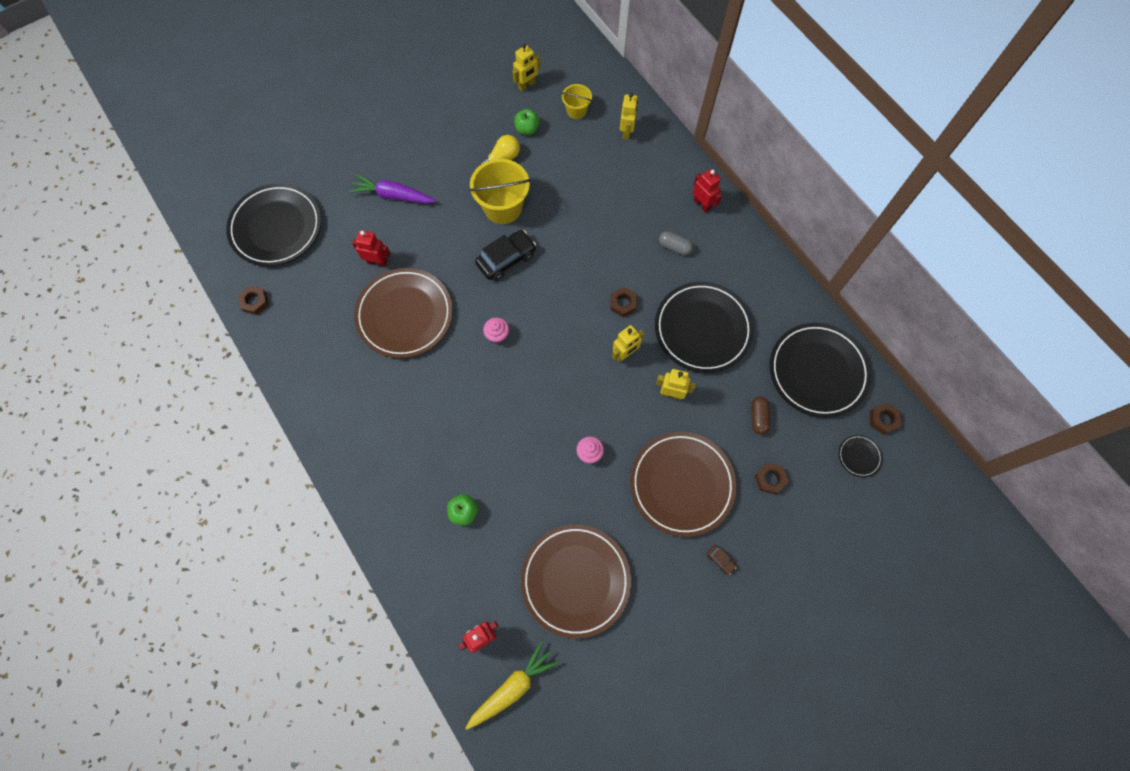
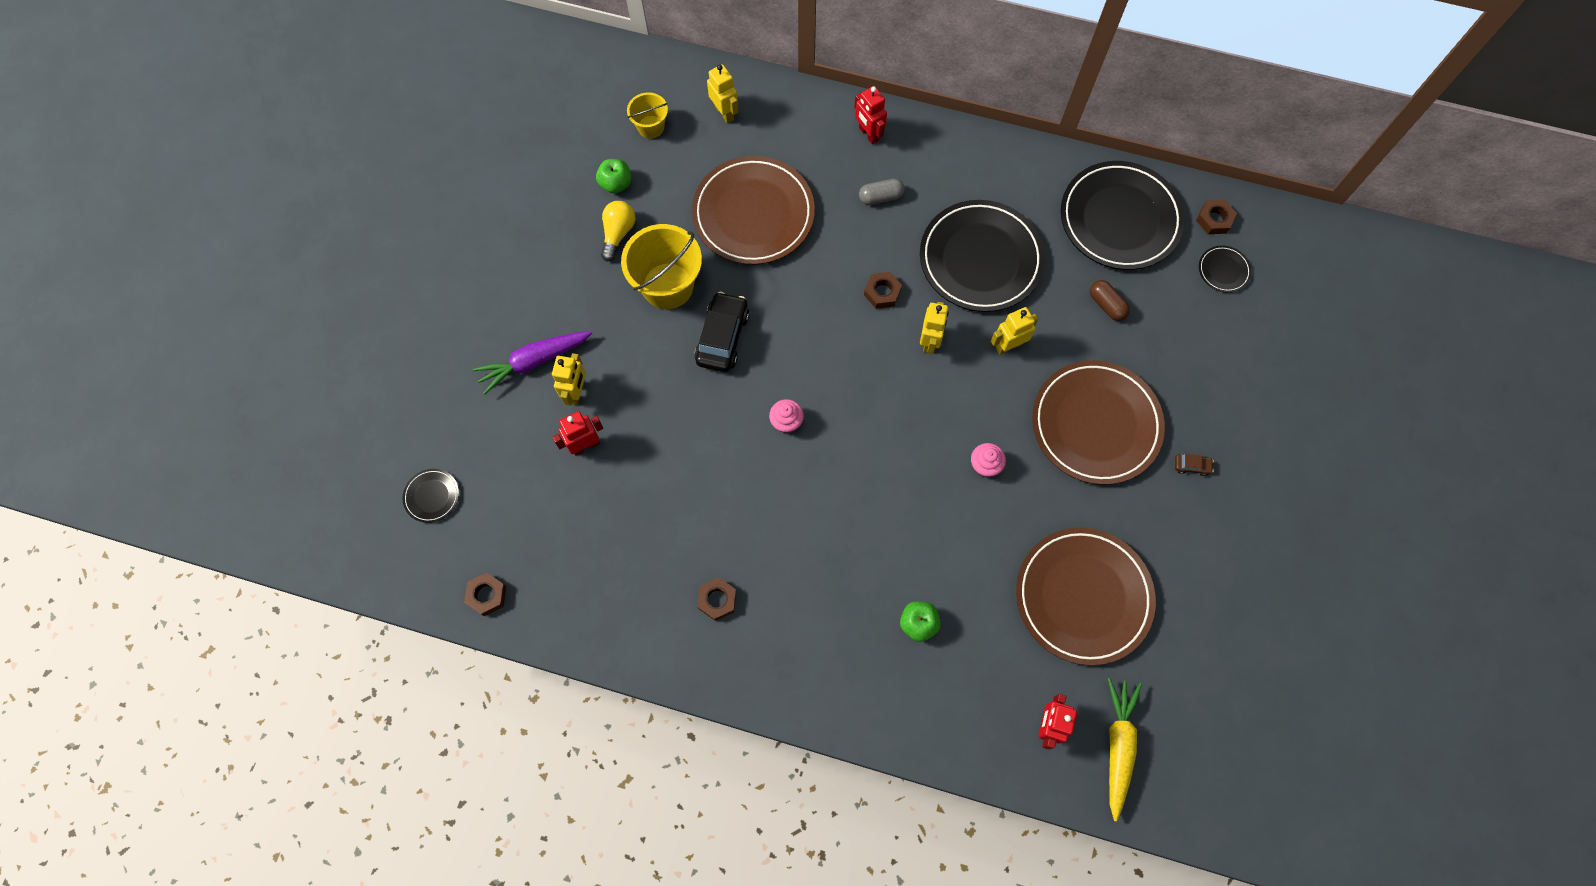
camera: 40 degrees left, 0 degrees up
black plate [226,183,321,266] -> black plate [402,469,459,523], size x0.42
brown plate [354,268,453,358] -> brown plate moved to [692,156,815,265]
yellow robot [512,44,540,91] -> yellow robot moved to [552,353,586,406]
red robot [693,169,722,213] -> red robot turned 135 degrees counterclockwise [854,86,887,144]
brown nut [755,463,789,495] -> brown nut moved to [697,578,736,621]

